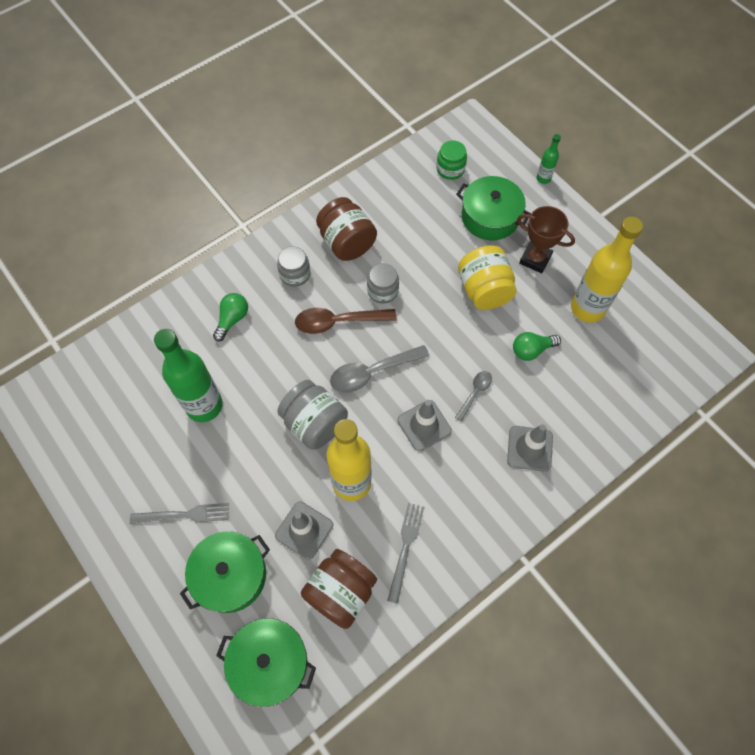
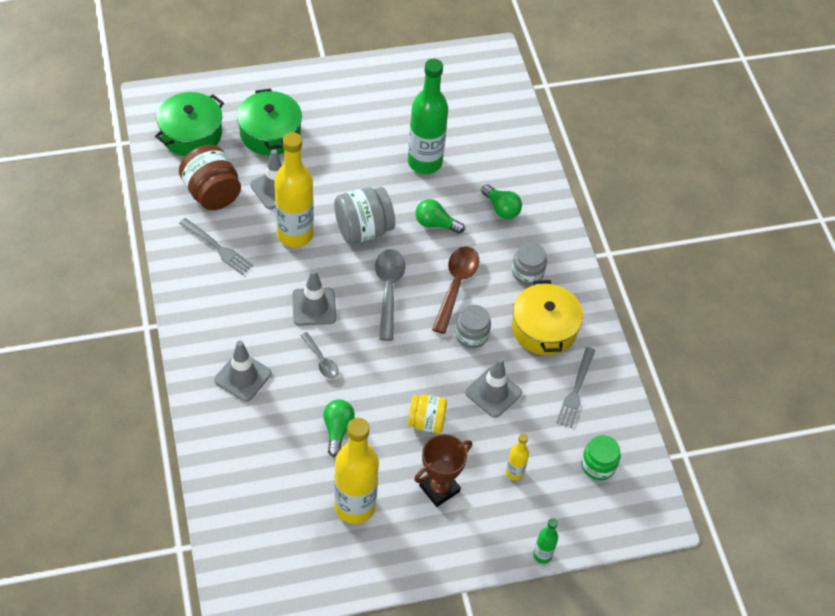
camera: 110 degrees right, 10 degrees down
grey fork [130,503,229,524] -> grey fork moved to [556,347,595,428]
brown jar [316,197,377,261] -> yellow pot [512,280,583,355]
green pot [456,176,531,240] -> yellow bottle [506,433,529,480]
yellow jar [458,245,517,310] -> yellow jar [408,395,447,433], size x0.64
none -> green light bulb [415,199,465,234]
none -> grey traffic cone [465,357,522,418]

